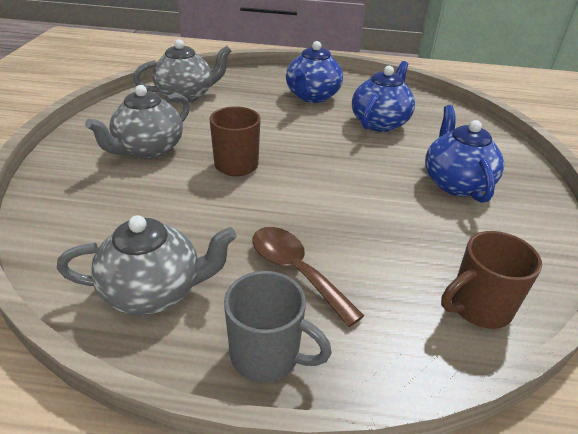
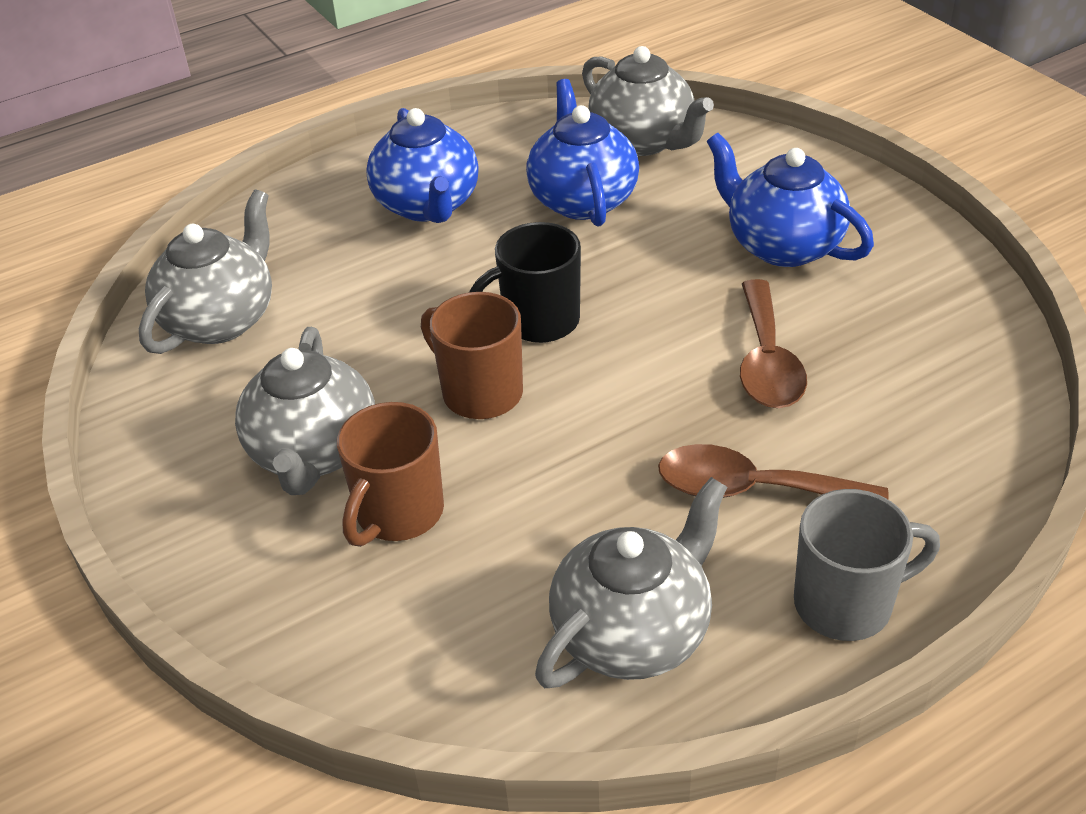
camera: 35 degrees left, 5 degrees up
brown mug [441,231,542,329] -> brown mug moved to [337,402,444,547]
none -> black mug [469,222,581,343]
none -> grey teapot [582,46,714,156]
none -> brown spoon [740,279,807,408]

